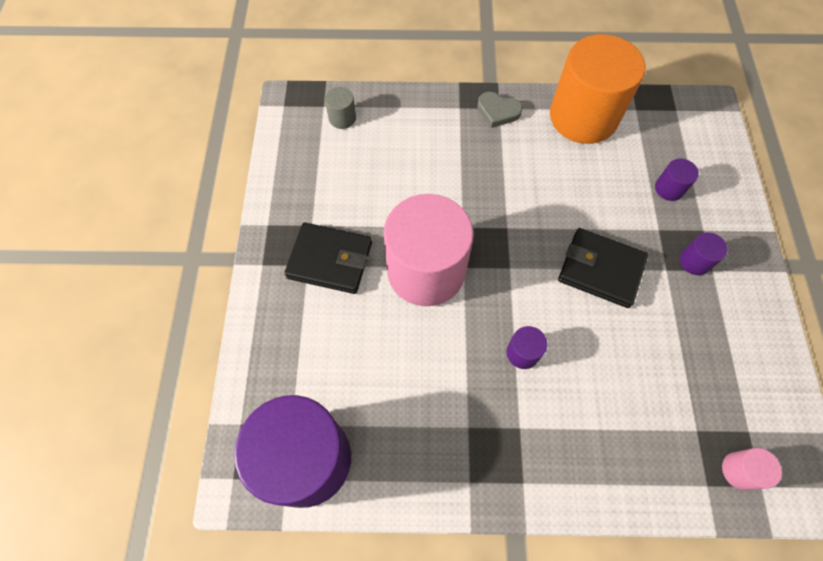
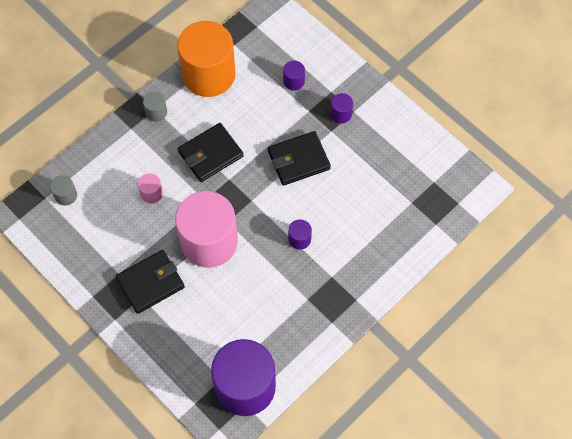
camera: 45 degrees left, 0 degrees up
grey heart [477,92,523,128] -> grey cylinder [143,92,167,122]
pink cylinder [722,448,782,490] -> pink cylinder moved to [138,173,163,204]
none -> black wallet [178,123,243,182]

